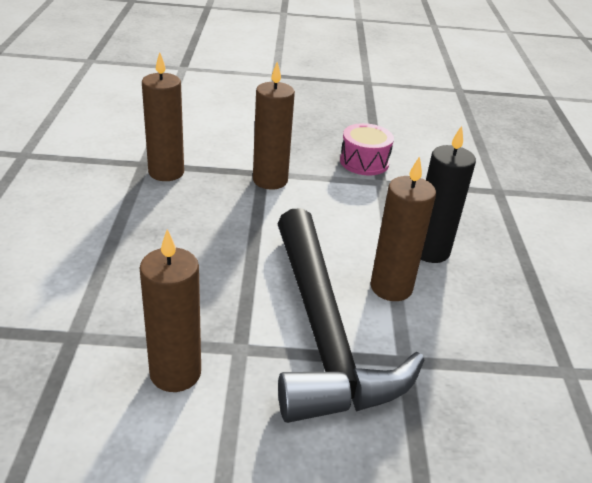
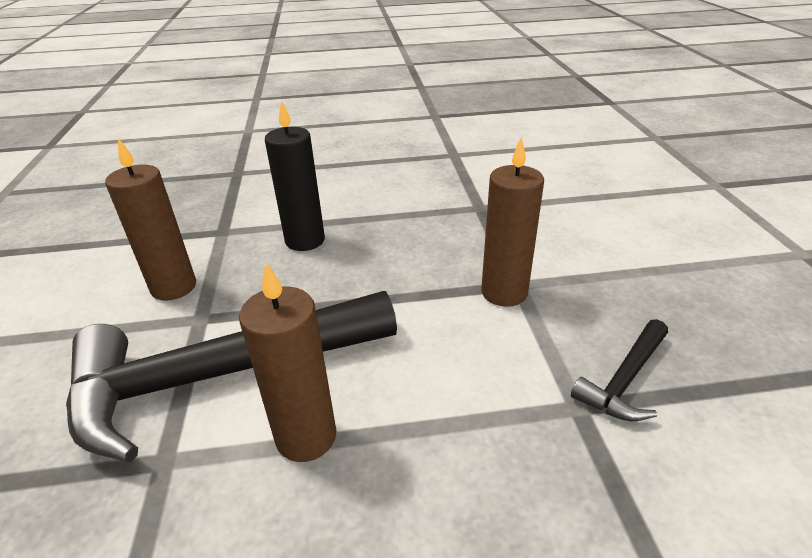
camera: 85 degrees right, 0 degrees up
brown candle [142,52,184,181] -> none
pink drum [340,123,394,176] -> black hammer [571,319,668,421]
black candle [421,126,476,263] -> black candle moved to [265,101,325,251]

